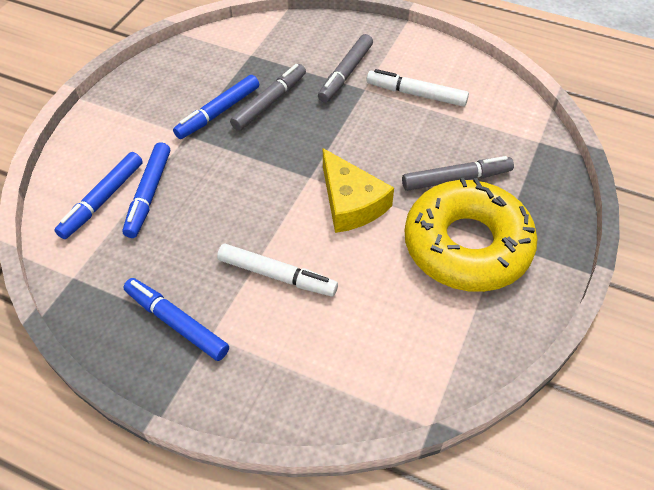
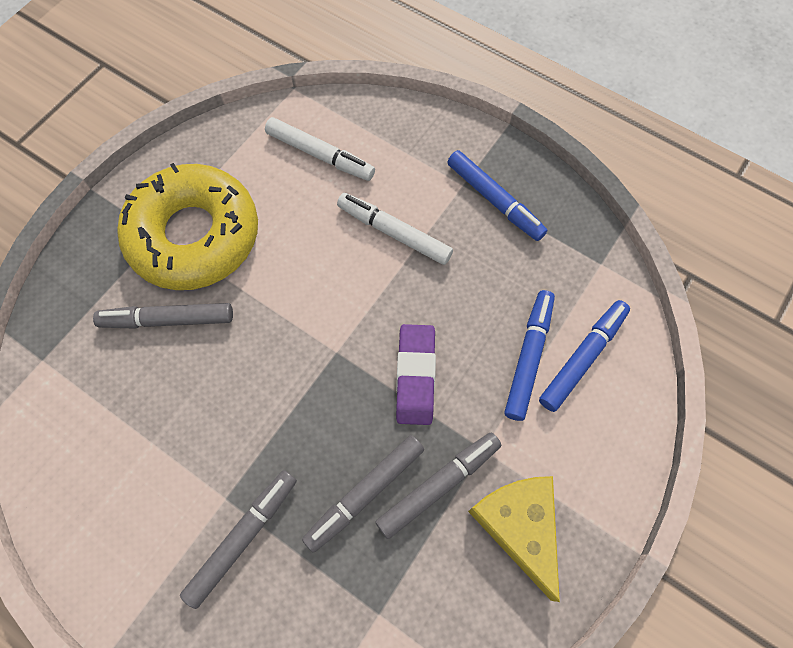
camera: 170 degrees left, 15 degrees up
blue marker [173,75,259,139] -> grey marker [375,433,501,539]
yellow cheese [323,148,394,233] -> yellow cheese moved to [468,476,560,602]
white marker [367,69,469,107] -> white marker moved to [265,117,375,181]
none -> purple eraser [396,324,436,425]

